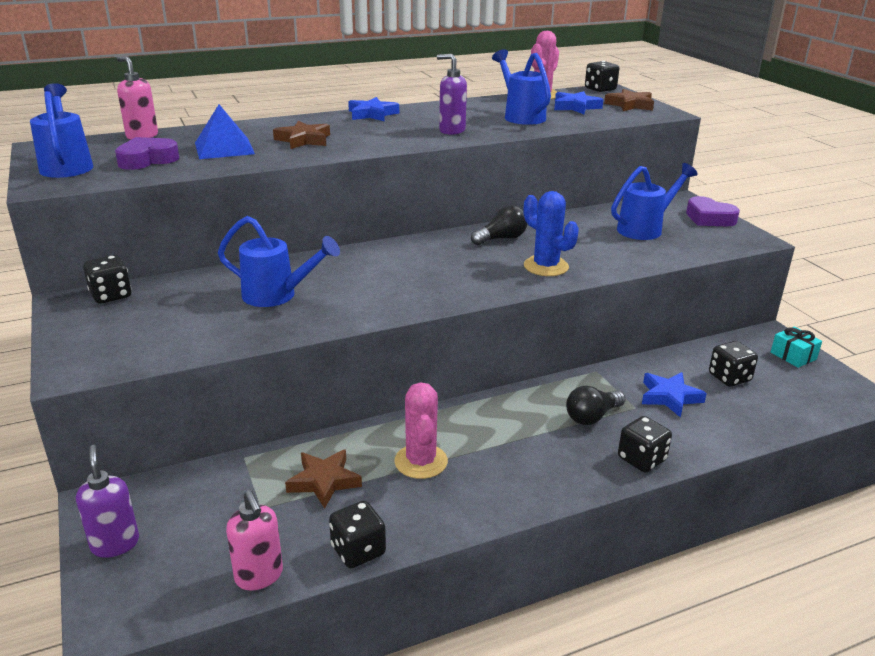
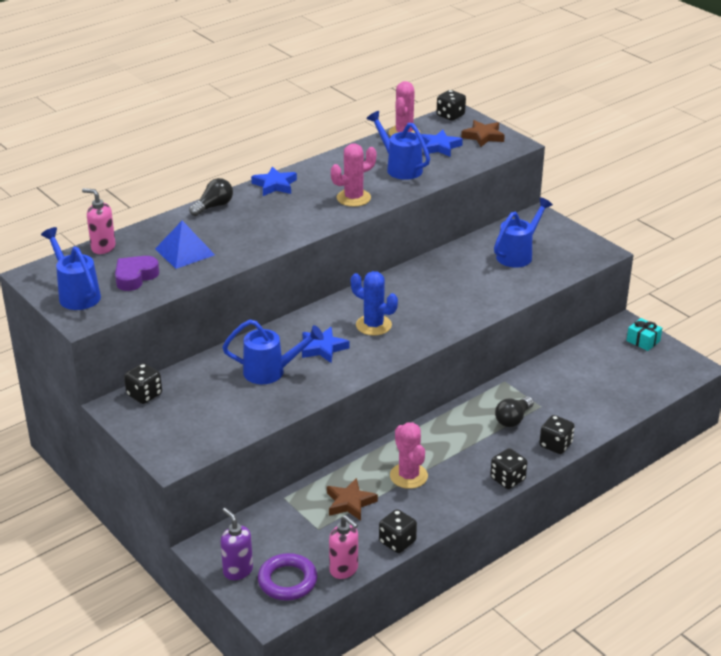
camera: 15 degrees left, 5 degrees up
brown star [273,121,330,149] -> none
purple soap dispenser [437,54,467,135] -> pink cactus [331,143,377,207]
black light bulb [471,205,527,245] -> black light bulb moved to [189,178,233,216]
blue cactus [524,191,579,276] -> blue cactus moved to [351,271,398,336]
blue star [642,372,707,418] -> blue star moved to [302,327,350,363]
purple heart [686,196,740,226] -> none
black dice [709,341,758,387] -> black dice moved to [490,448,527,489]
none -> purple ring [258,553,317,601]

